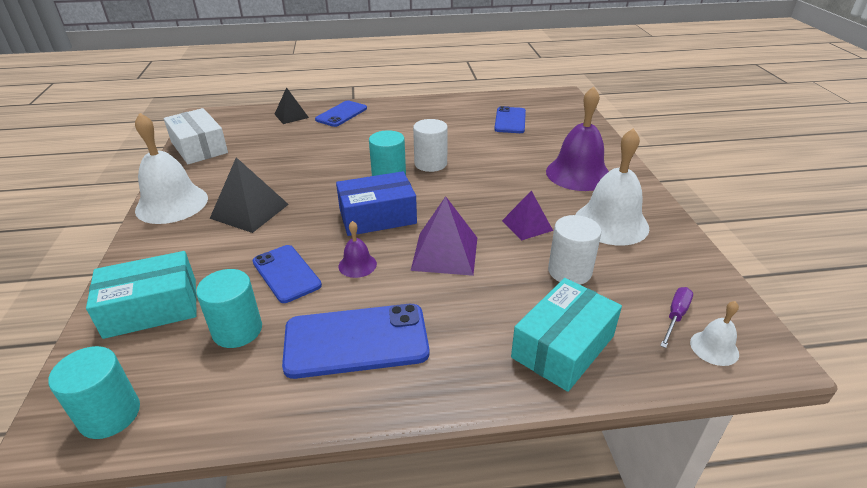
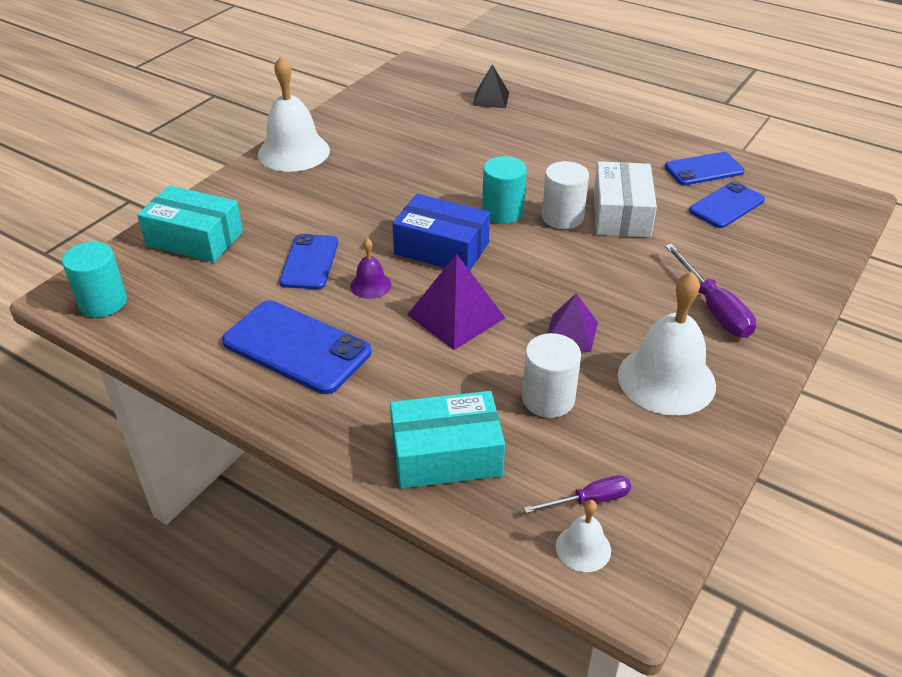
camera: 40 degrees right, 5 degrees up
white box [164,108,228,164] -> white box moved to [594,161,657,238]
turquoise cylinder [196,269,262,348] -> none
black pyramid [210,157,289,233] -> none
blue phone [315,101,367,127] -> blue phone moved to [665,152,745,185]
purple bell [546,86,609,191] -> purple screwdriver [665,244,756,338]

